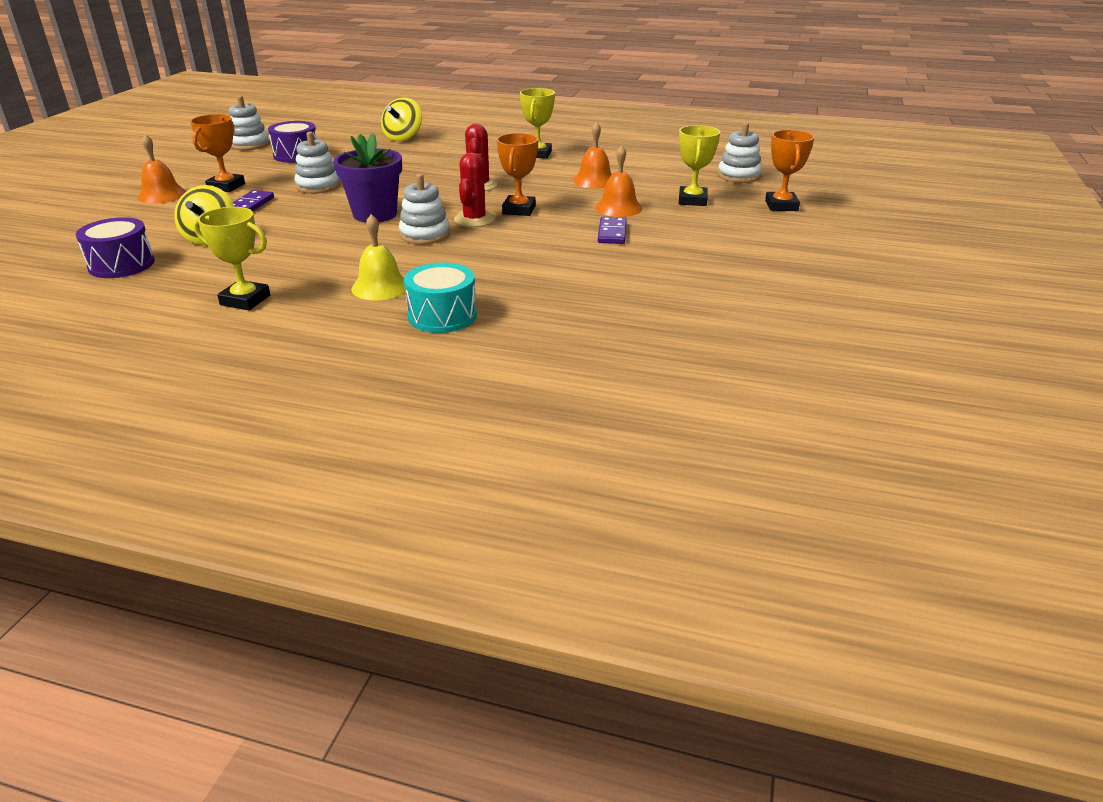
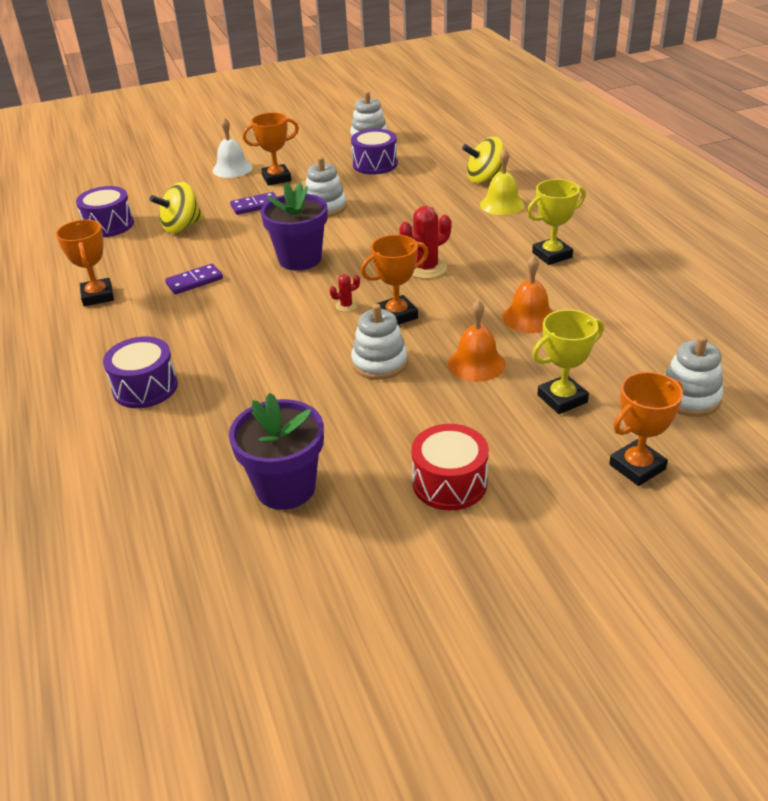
camera: 55 degrees right, 5 degrees up
orange bell [138,134,186,204] -> white bell [213,117,253,178]
yellow trophy [194,207,270,310] -> orange trophy [56,220,114,306]
yellow bell [351,214,406,300] -> yellow bell moved to [480,149,525,215]
white stacking toy [399,174,450,245] -> white stacking toy moved to [351,304,408,380]
turquoise drum [404,262,477,333] -> purple drum [103,337,178,408]
red cactus [454,153,495,227] -> red cactus [330,274,360,312], size x0.51
purple domino [598,217,627,244] -> purple domino moved to [165,264,223,294]
none -> purple flower pot [229,393,324,510]
none -> red drum [411,424,489,510]

